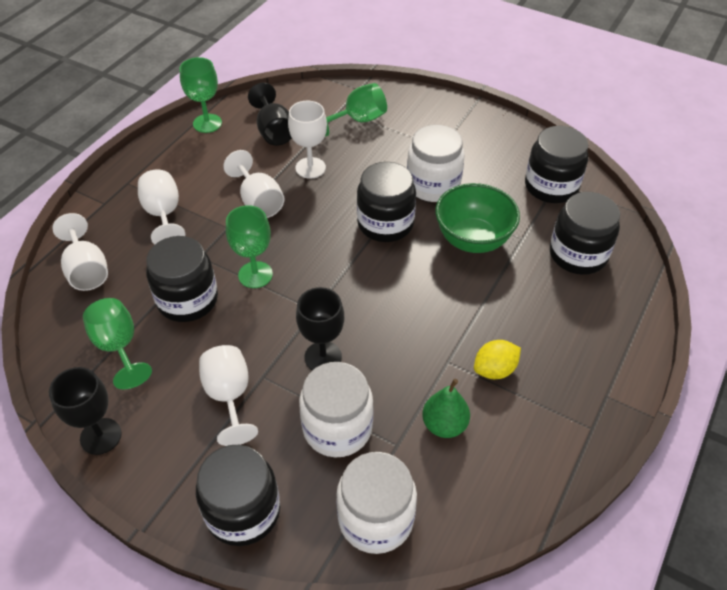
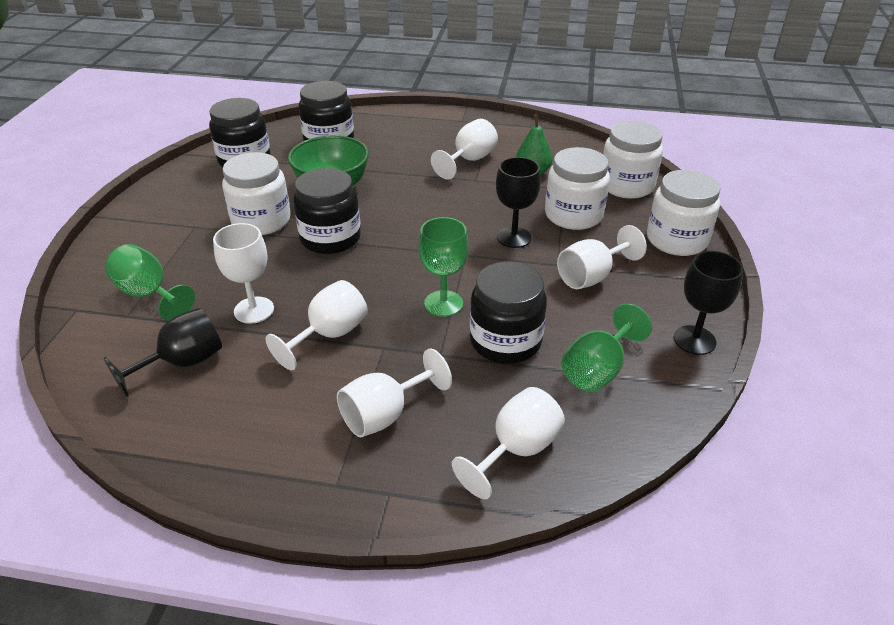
camera: 110 degrees left, 10 degrees down
green goblet [180,57,222,133] -> none
black jar [196,445,280,546] -> white jar [647,170,721,256]
yellow lemon [474,340,521,379] -> white goblet [431,119,498,179]

